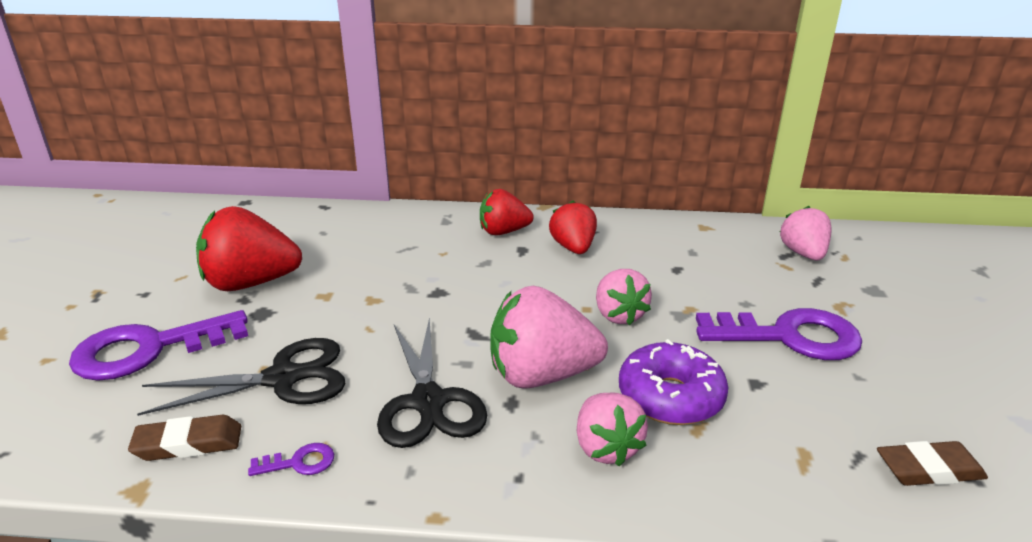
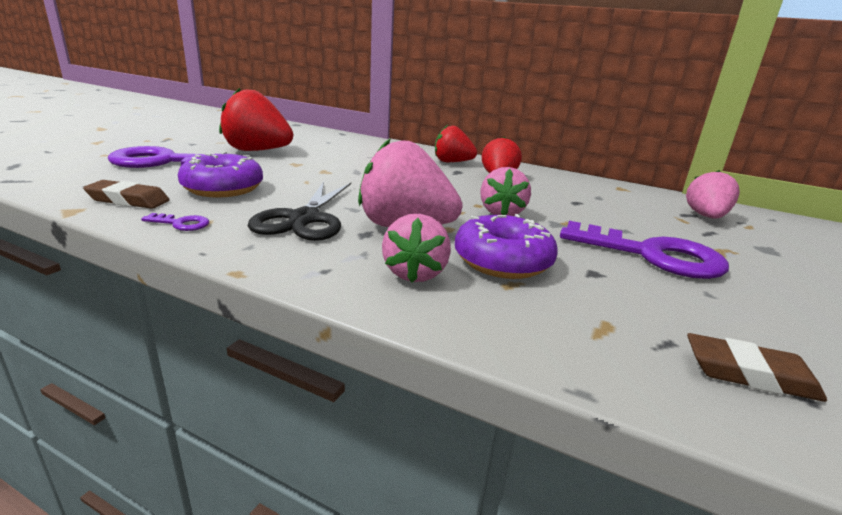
camera: 20 degrees right, 5 degrees down
black scissors [137,338,345,416] -> purple donut [178,152,263,198]

